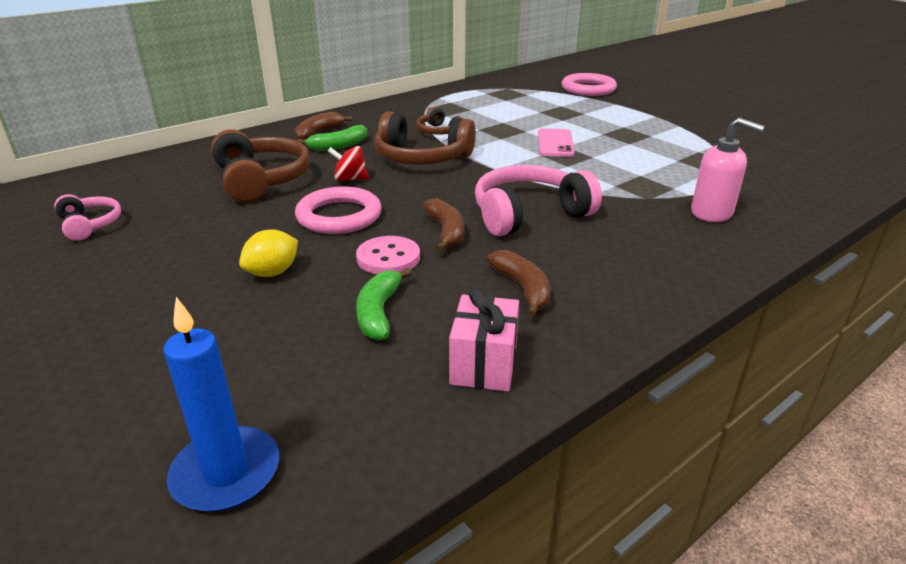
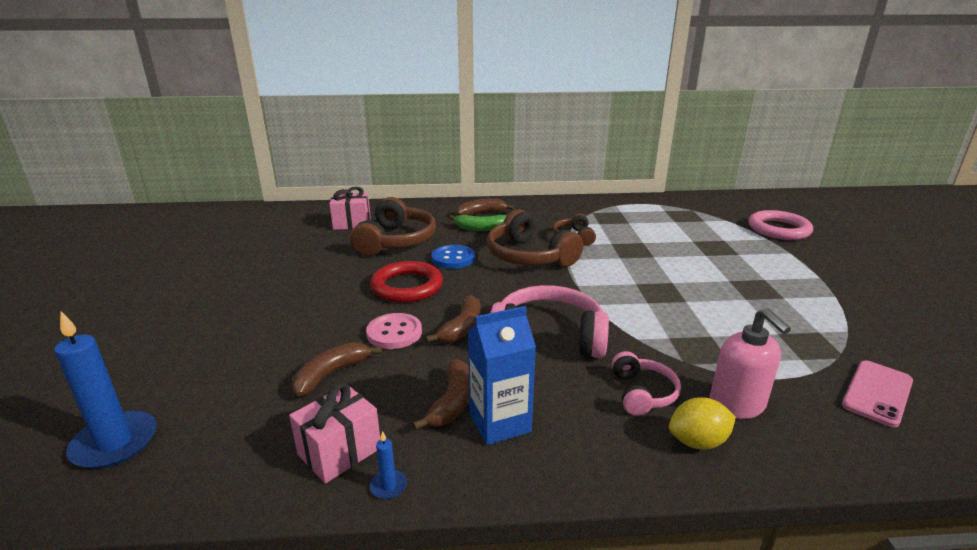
camera: 35 degrees right, 5 degrees down
pink headphones [54,194,121,241] -> pink headphones moved to [612,351,681,416]
yellow lemon [239,229,298,277] -> yellow lemon moved to [669,397,736,450]
pink ring [295,186,382,234] -> red ring [370,261,443,303]
red spinning top [328,146,369,181] -> blue button [431,245,475,269]
green banana [356,268,412,340] -> brown banana [292,342,382,396]
pink phone [538,128,575,157] -> pink phone moved to [842,360,913,427]
none -> pink gift [329,186,371,230]
none -> blue candle [370,431,407,499]
none -> blue carton [468,306,536,445]

